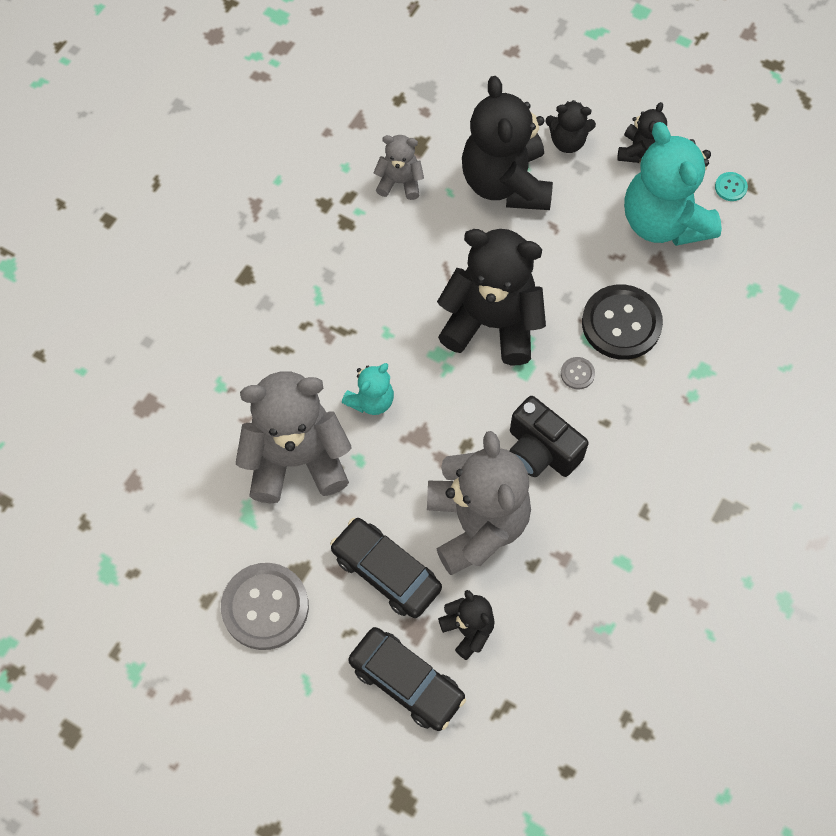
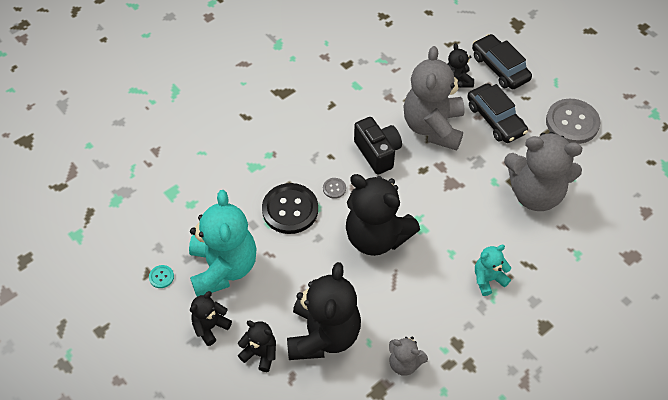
camera: 160 degrees left, 10 degrees down
turquoise teddy bear [342,363,394,415] -> turquoise teddy bear moved to [475,245,511,296]

